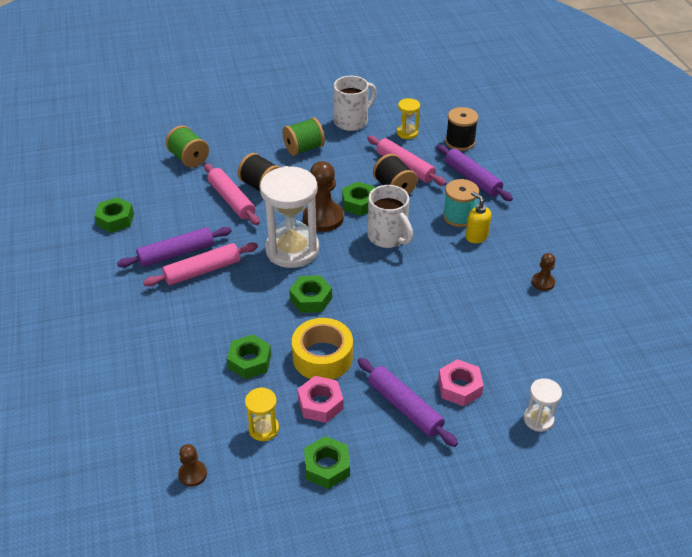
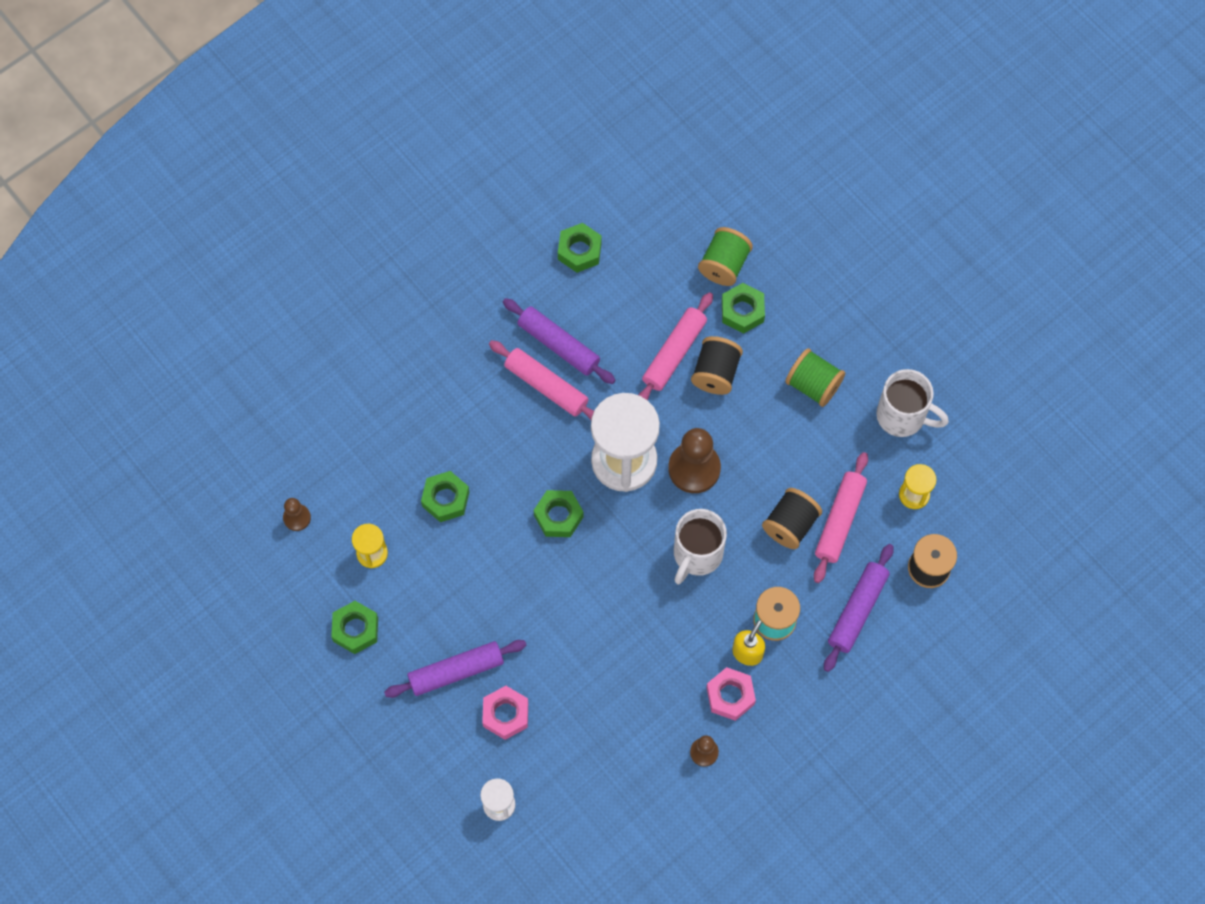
camera: 65 degrees right, 25 degrees up
yellow tape [292,318,353,379] -> none
pink nut [298,376,344,423] -> pink nut moved to [706,667,756,721]
green nut [342,182,375,216] -> green nut moved to [722,283,765,334]
purple rolling pin [358,358,458,447] -> purple rolling pin turned 45 degrees clockwise [384,640,526,698]

